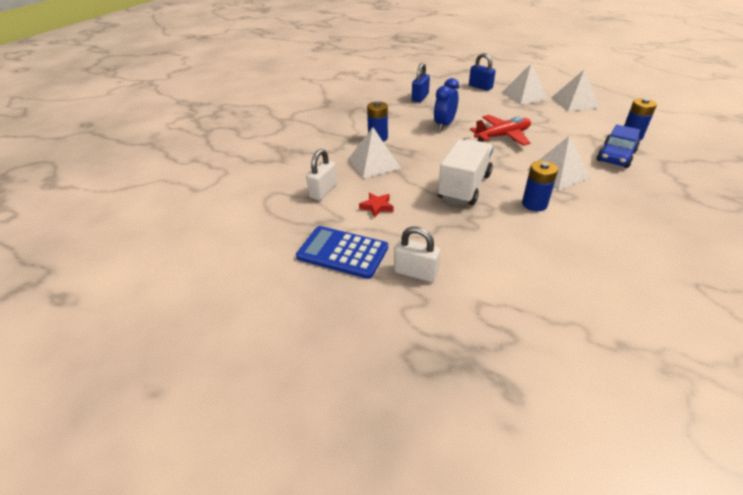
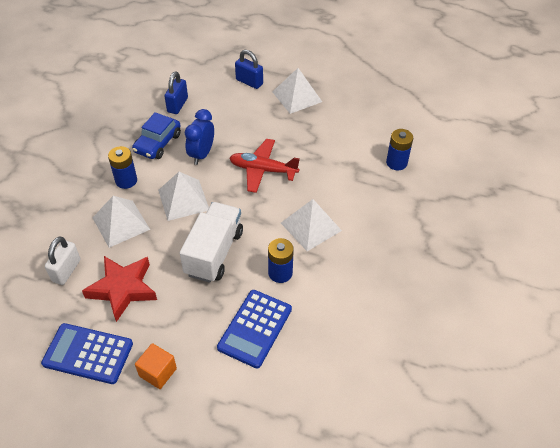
camera: 10 degrees left, 10 degrees up
red star [359,193,394,218] -> red star [82,256,157,322], size x2.05
white padlock [394,226,440,282] -> orange cube [135,343,177,389]
red plane [470,115,531,146] -> red plane turned 135 degrees counterclockwise [230,139,300,193]
white pyramid [551,70,600,112] -> white pyramid moved to [158,172,209,221]
blue car [597,124,641,168] -> blue car moved to [132,112,181,159]
none -> blue calculator [217,290,292,368]

